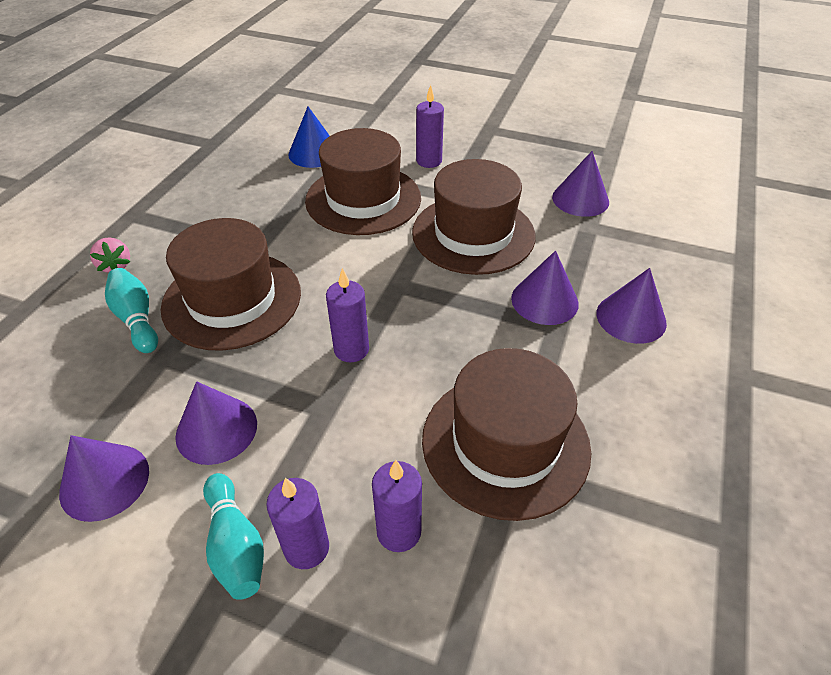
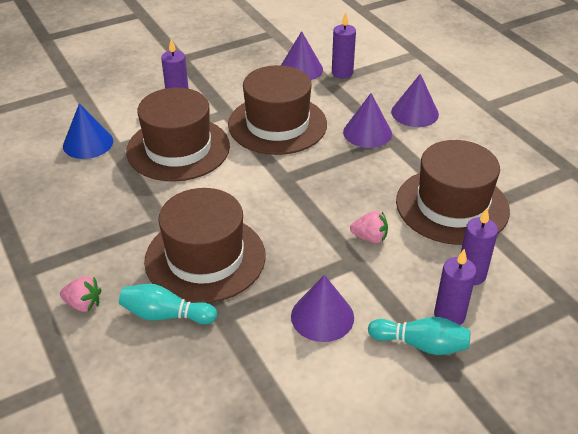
camera: 50 degrees left, 5 degrees down
purple cone [59,435,149,522] -> none
purple candle [326,268,369,362] -> purple candle moved to [332,13,356,78]
none -> pink strawberry [350,211,388,243]

